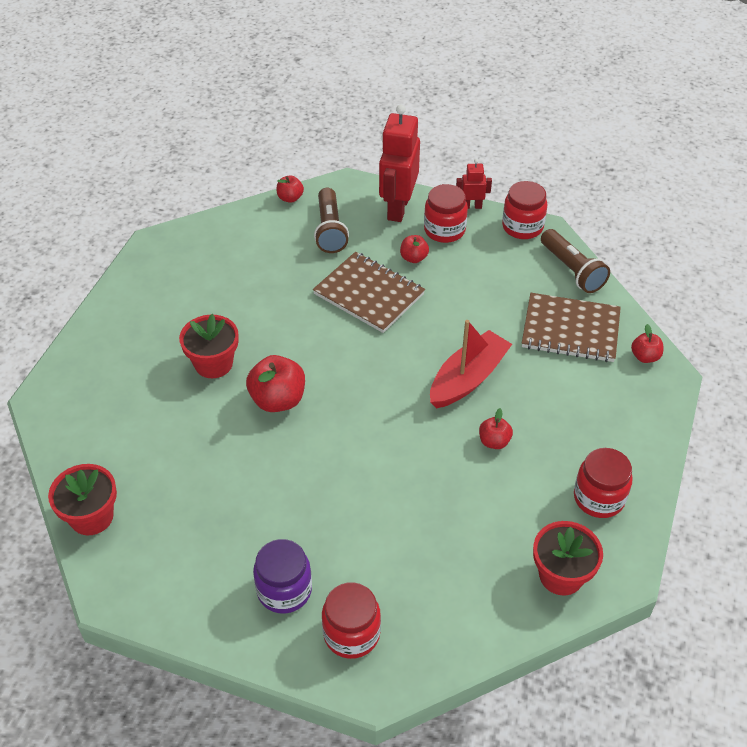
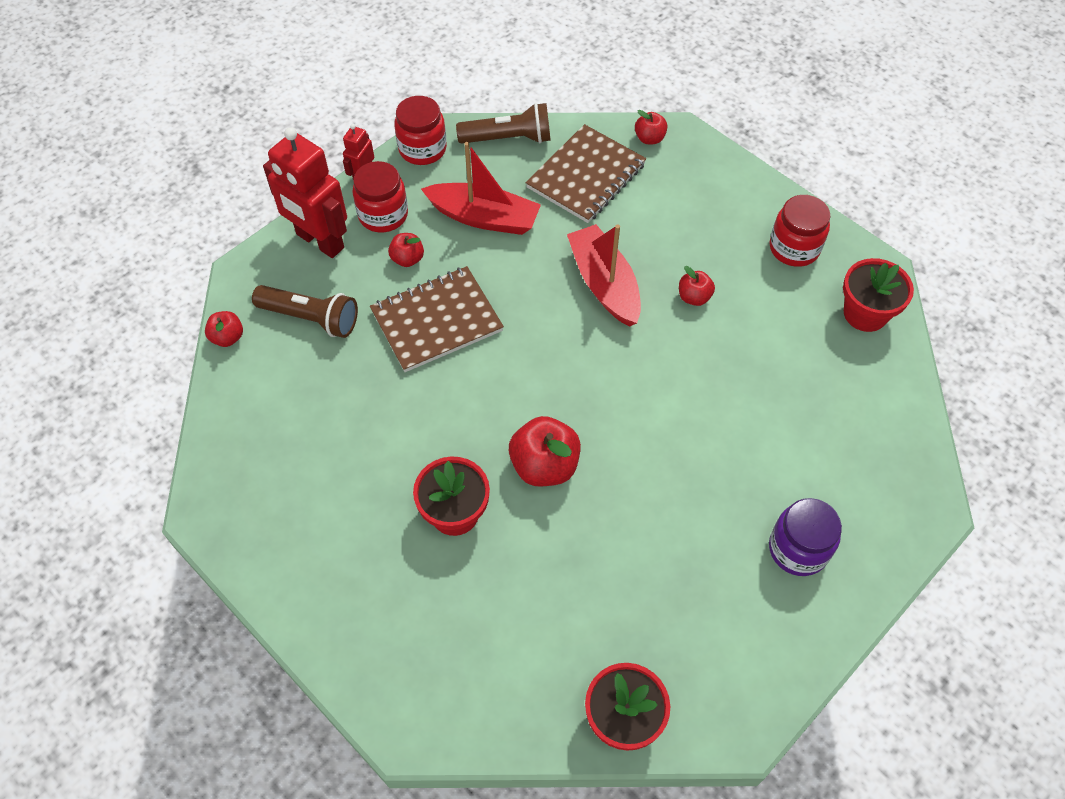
camera: 65 degrees left, 10 degrees up
red jar [322,582,381,659] -> none
none -> red boat [421,142,541,235]

